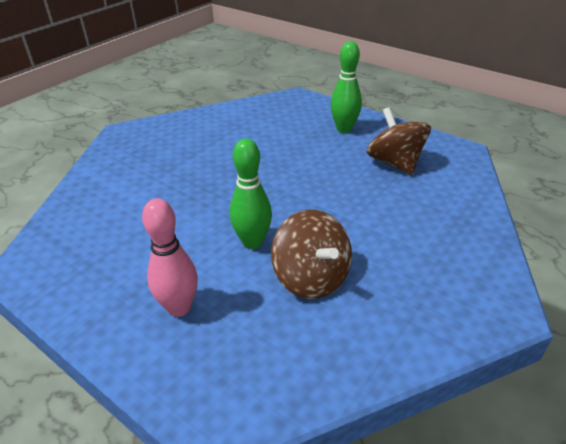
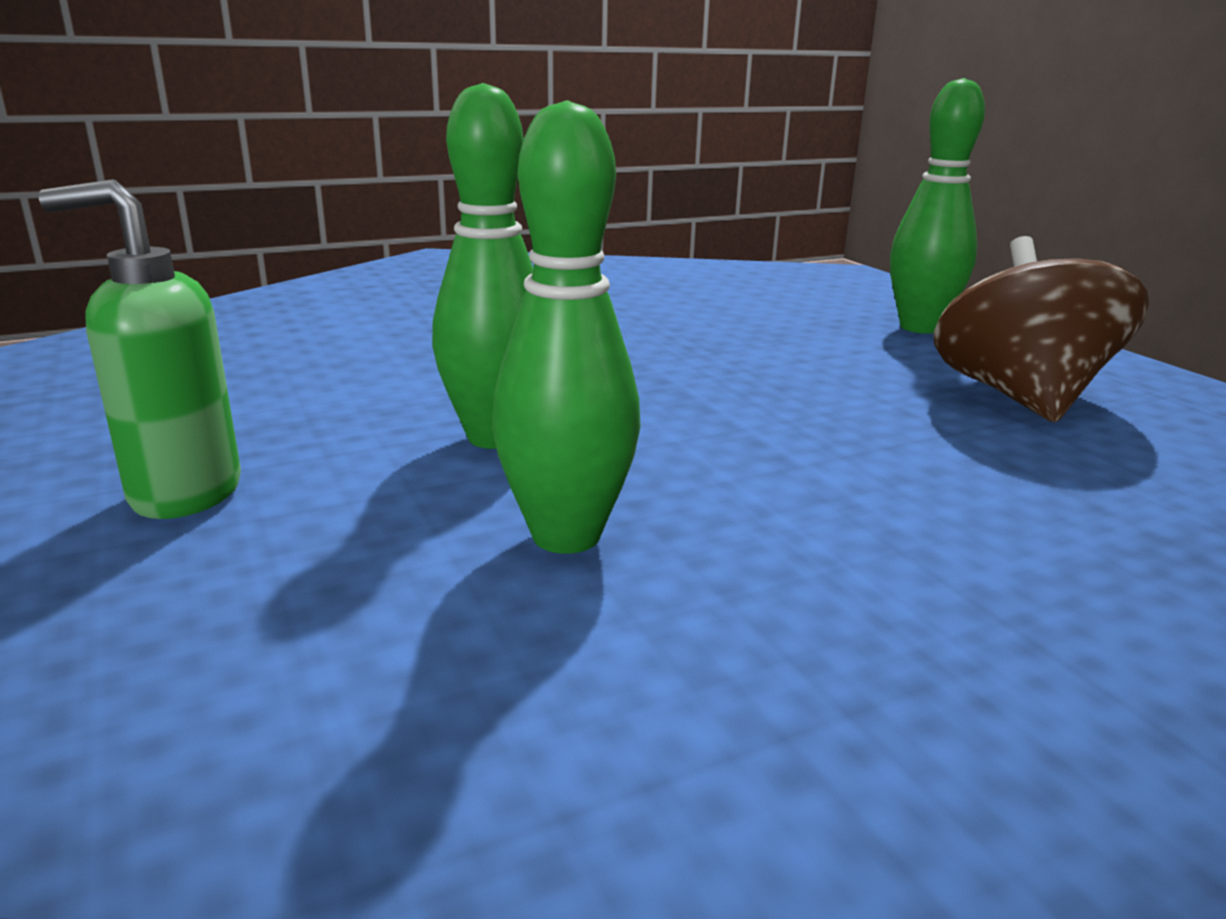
camera: 25 degrees right, 15 degrees down
pink bowling pin [142,198,198,317] -> green soap dispenser [39,179,241,519]
brown spinning top [271,210,352,299] -> green bowling pin [492,100,641,554]

